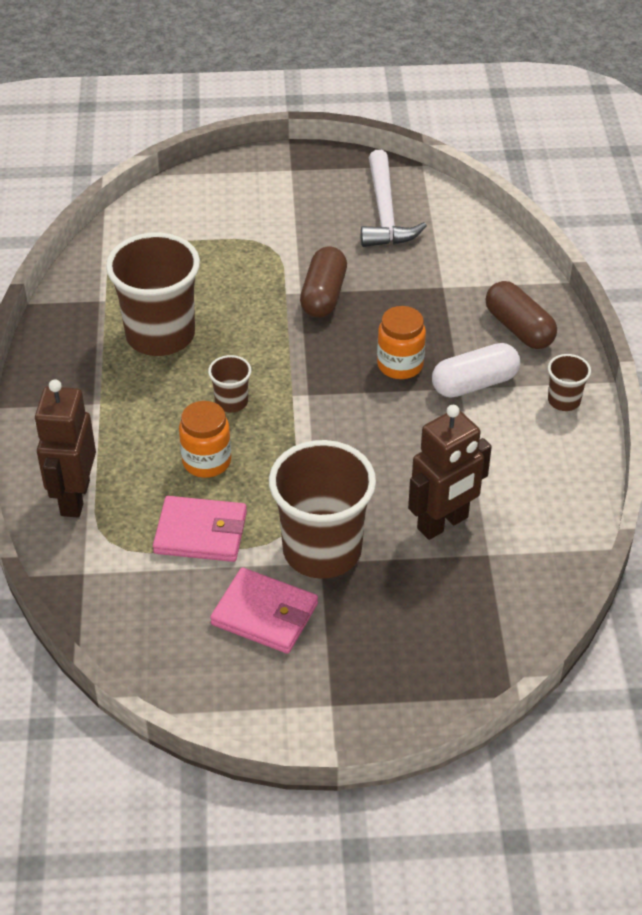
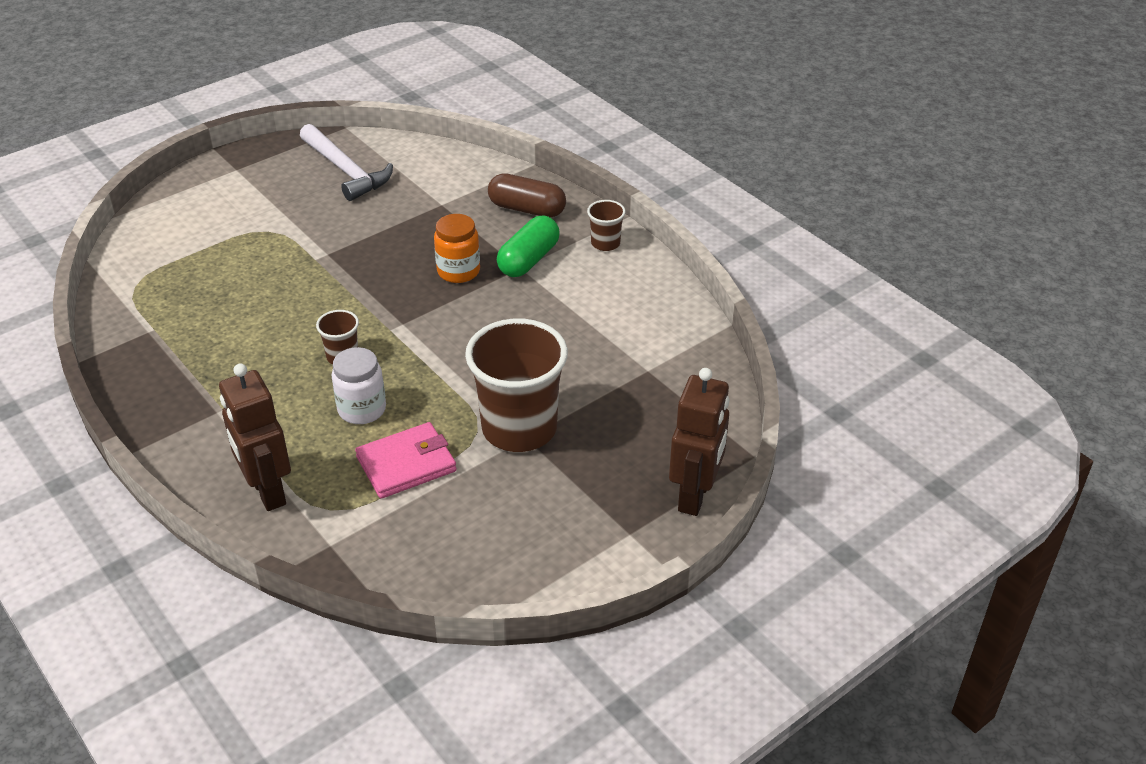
camera: 35 degrees left, 5 degrees down
brown cup [106,233,200,356] -> none
orange jar [179,401,231,478] -> white jar [332,347,386,424]
pink wallet [210,568,318,654] -> none
brown capsule [300,247,347,318] -> none
brown robot [408,405,492,540] -> brown robot moved to [669,368,729,516]
white capsule [432,343,520,398] -> green capsule [497,215,560,277]

